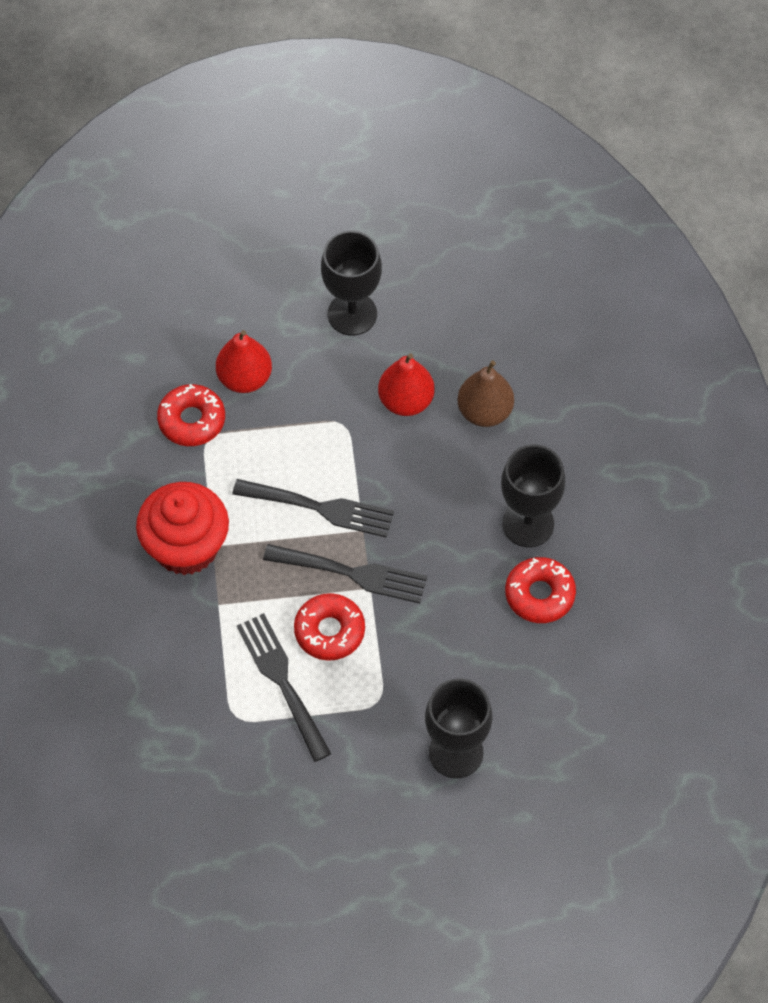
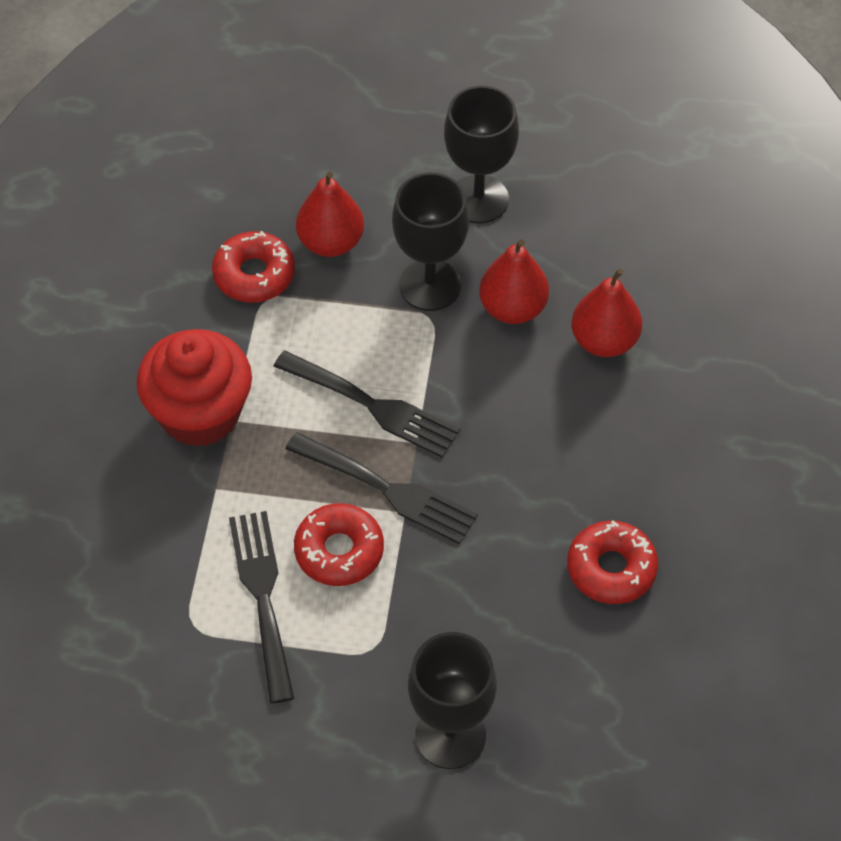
camera: 15 degrees right, 5 degrees down
brown pear [457,361,514,427] -> red pear [571,269,642,357]
black goblet [501,444,565,547] -> black goblet moved to [392,172,469,311]

